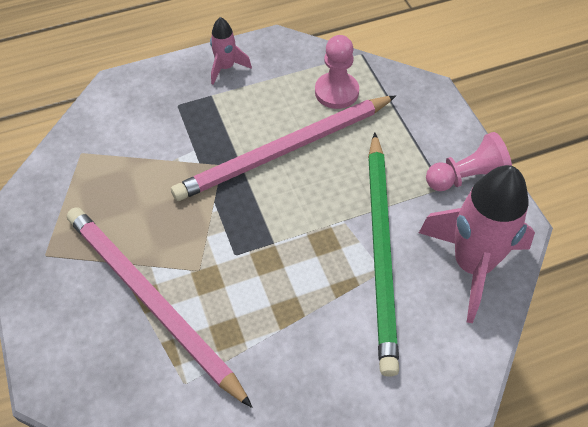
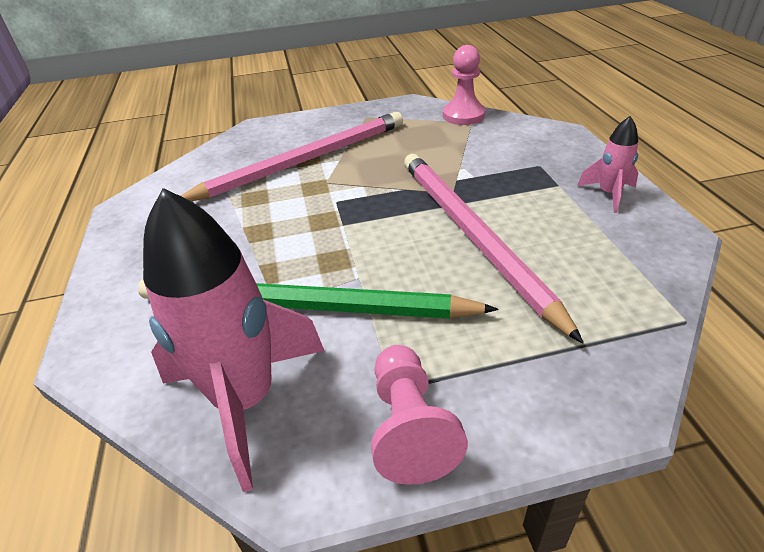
camera: 100 degrees right, 15 degrees down
pink pawn [315,35,359,109] -> pink pawn moved to [443,45,486,125]

